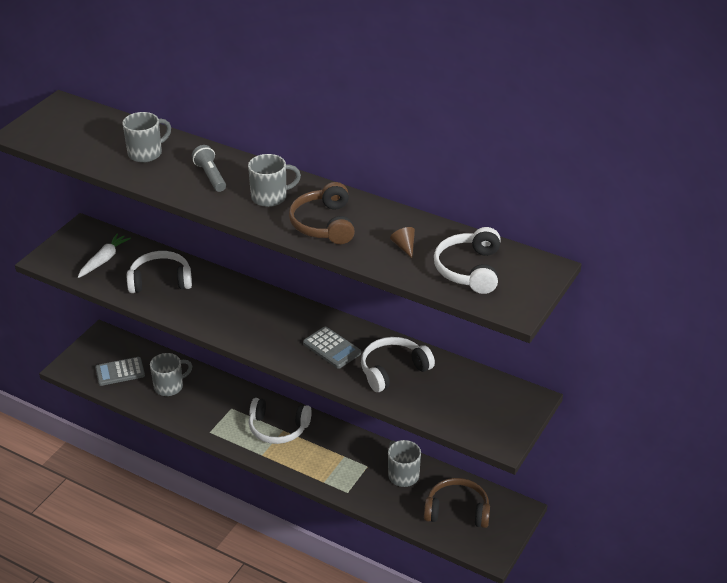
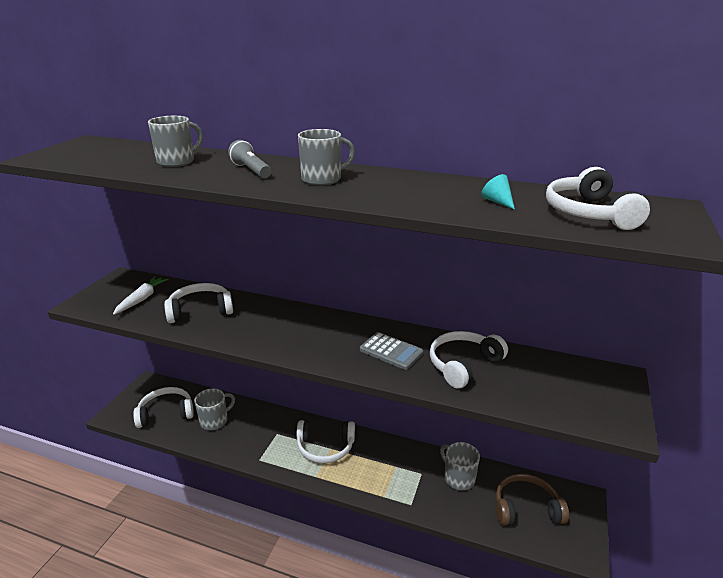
camera: 10 degrees left, 10 degrees down
grey calculator [95,357,145,386] -> white headphones [133,387,194,428]
brown headphones [289,182,355,244] -> none
brown cone [390,227,415,258] -> turquoise cone [481,174,515,210]

